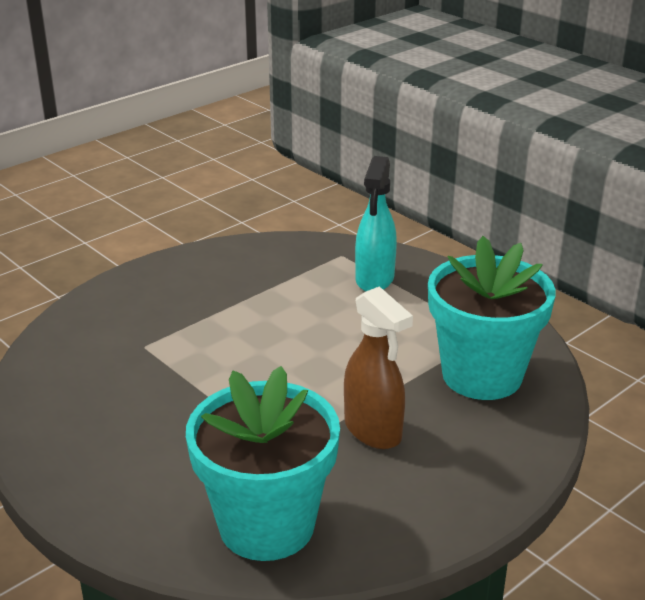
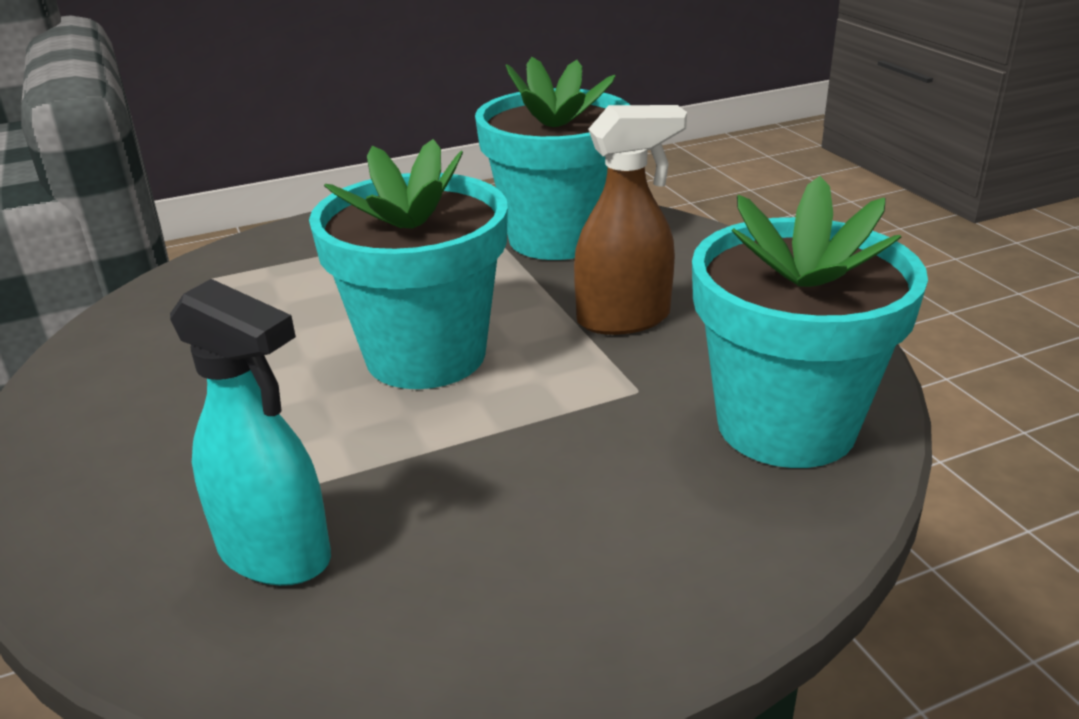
camera: 70 degrees left, 0 degrees up
turquoise spray bottle [355,156,397,291] -> turquoise spray bottle moved to [170,279,331,586]
none -> turquoise flower pot [309,139,508,389]

